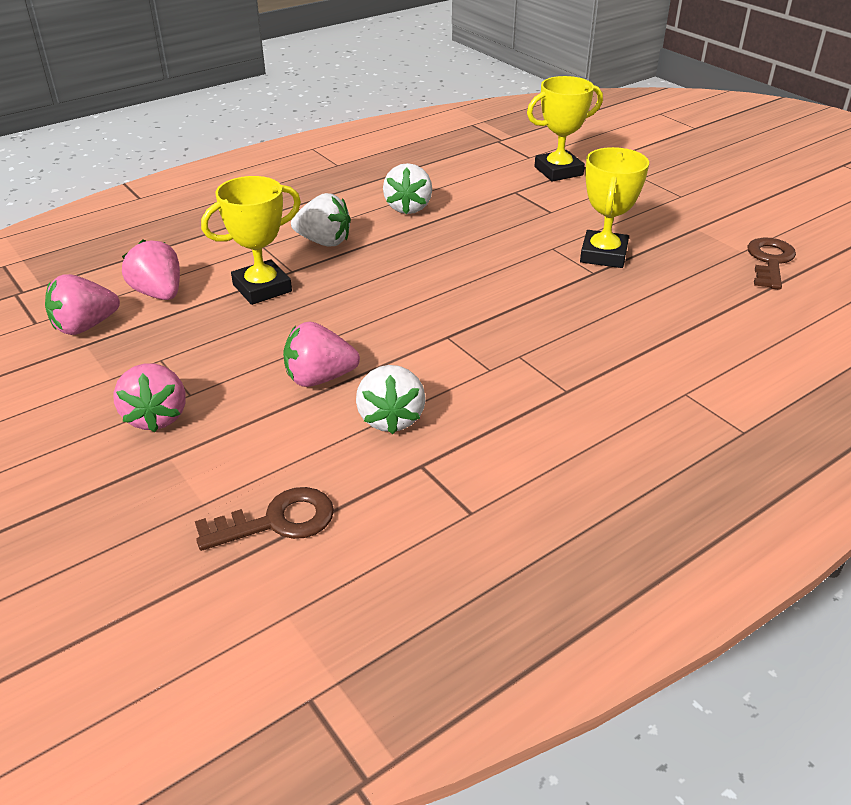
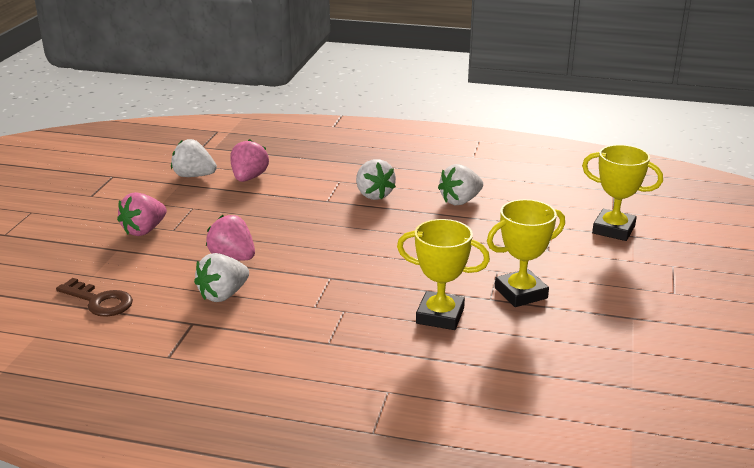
camera: 50 degrees right, 10 degrees down
pink strawberry [45,274,120,335] -> white strawberry [171,139,217,177]
yellow trophy [201,176,301,305] -> yellow trophy moved to [397,219,490,330]
brown key [747,238,796,290] -> none

